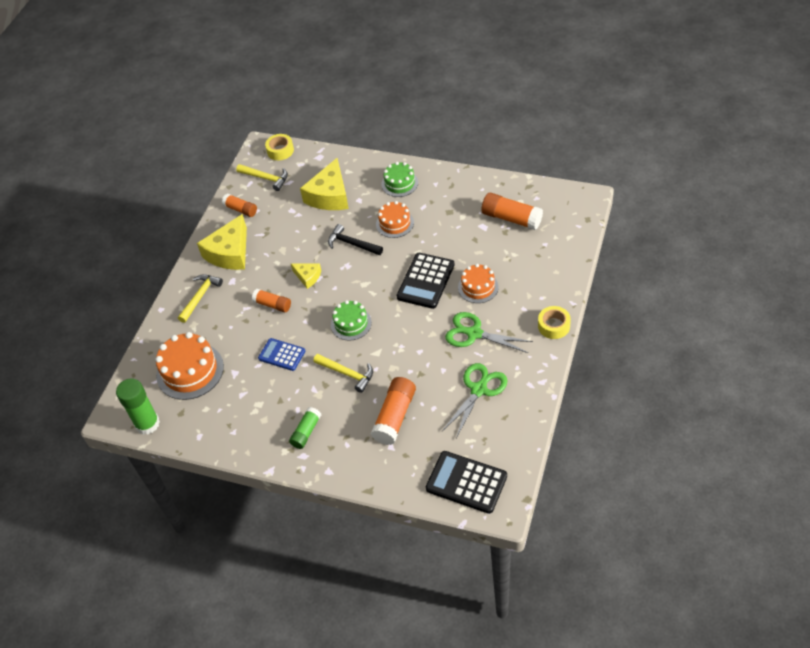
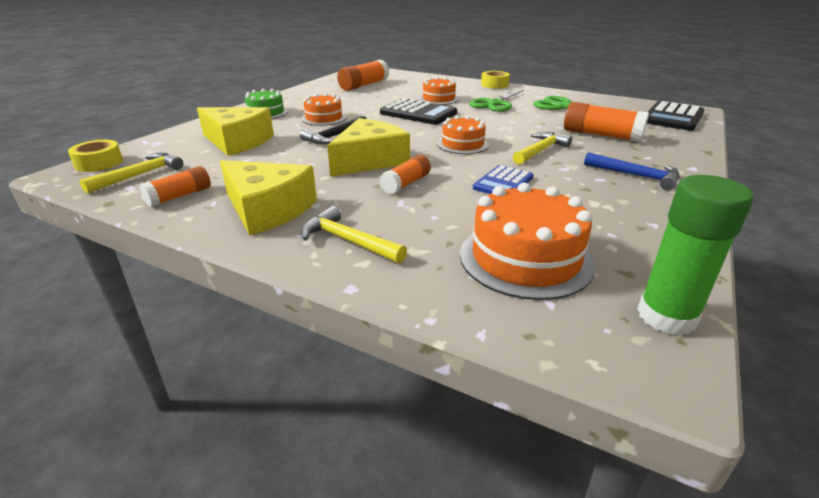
camera: 85 degrees left, 20 degrees down
green glue stick [289,407,321,449] -> blue hammer [584,152,679,190]
yellow cheese [291,263,321,289] -> yellow cheese [327,118,410,177], size x1.93
green cake [331,300,372,341] -> orange cake [437,115,489,154]

